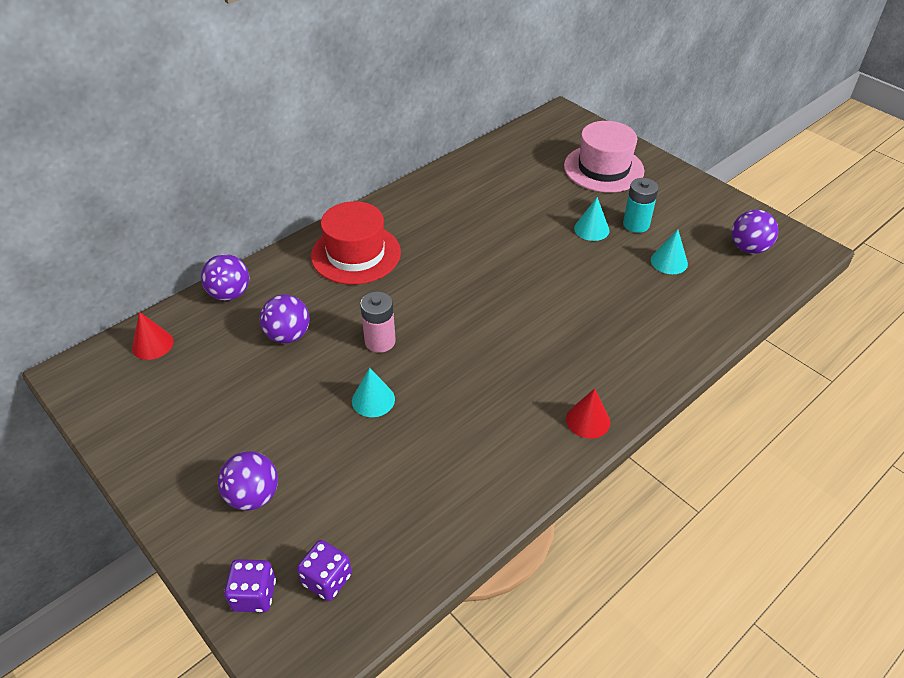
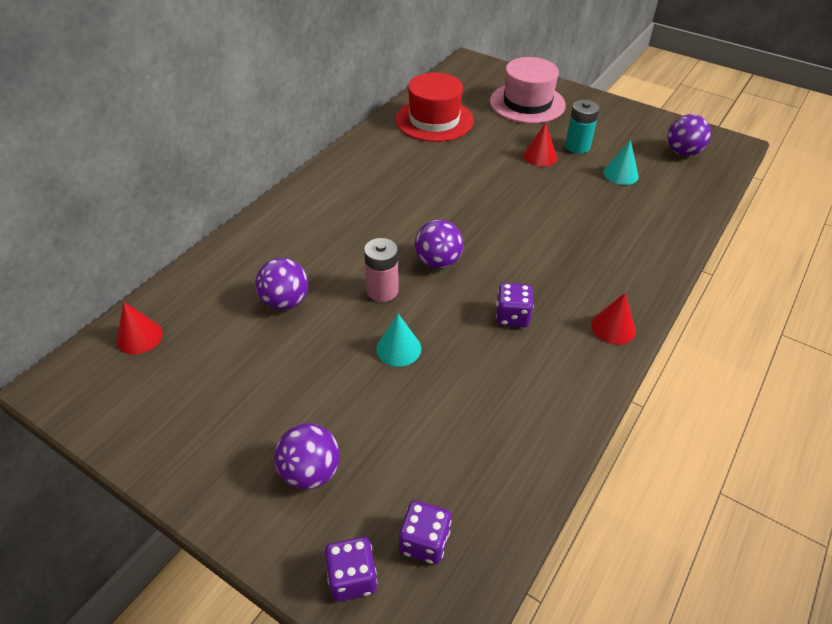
camera: 15 degrees left, 0 degrees up
purple ball [201,254,249,301] -> purple ball moved to [414,220,464,269]
red hat [311,201,401,285] -> red hat moved to [395,73,474,142]
turquoise cone [574,197,609,241] -> red cone [523,123,557,167]
none -> purple dice [496,283,533,327]

